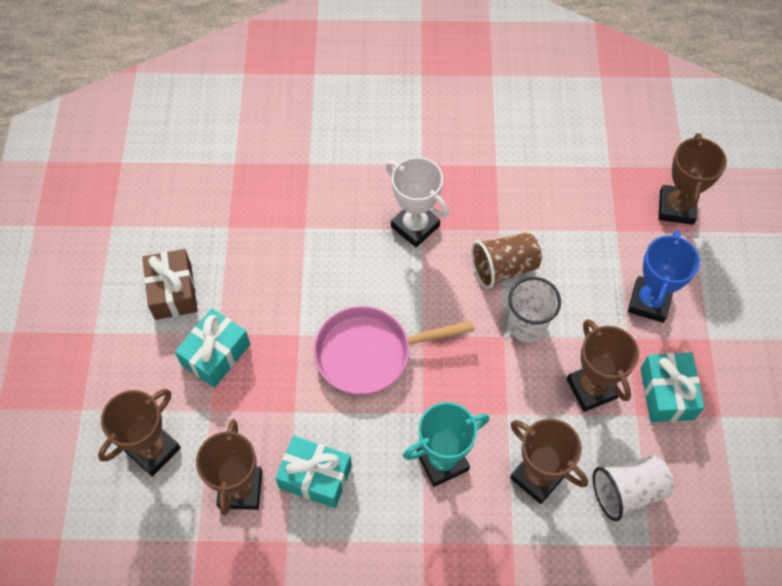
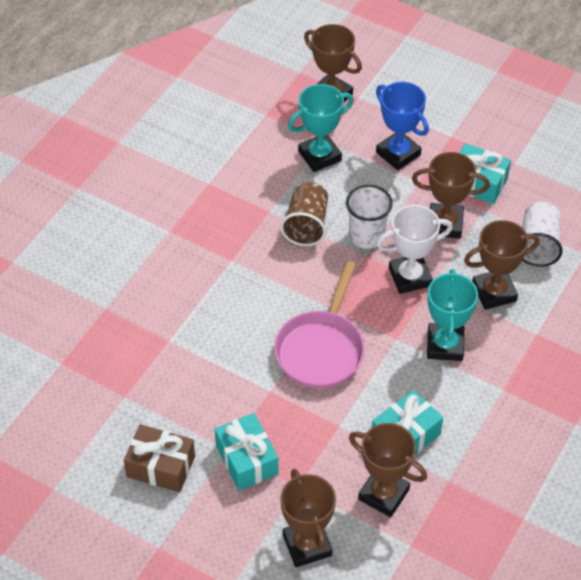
camera: 60 degrees left, 10 degrees down
white trophy [386,157,449,247] -> white trophy moved to [376,205,453,294]
none -> turquoise trophy [288,84,354,172]

